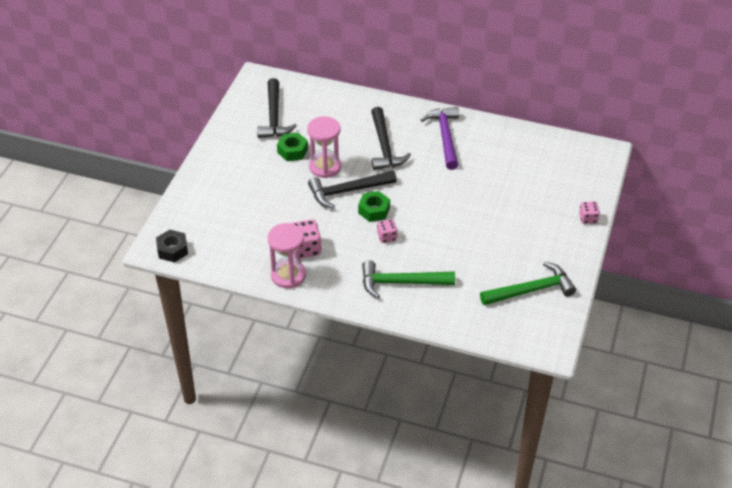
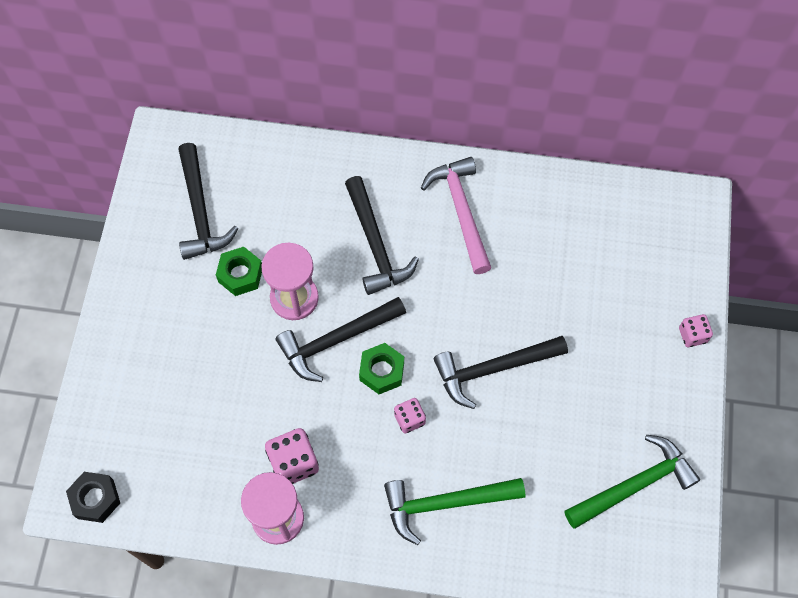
camera: 10 degrees left, 20 degrees up
purple hammer [421,107,459,170] -> pink hammer [421,157,491,274]
none -> black hammer [434,336,568,409]

